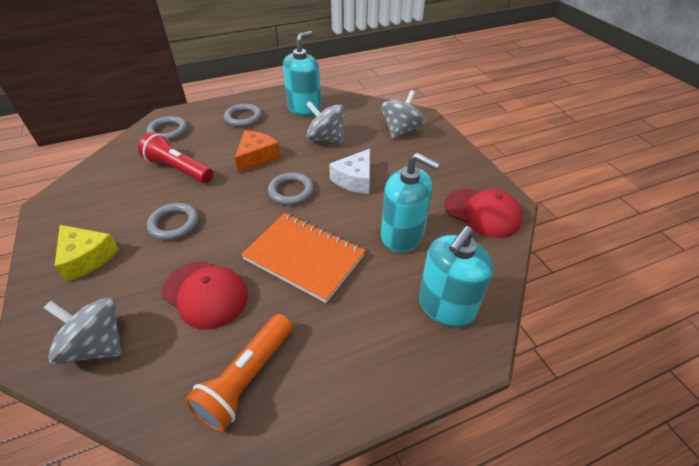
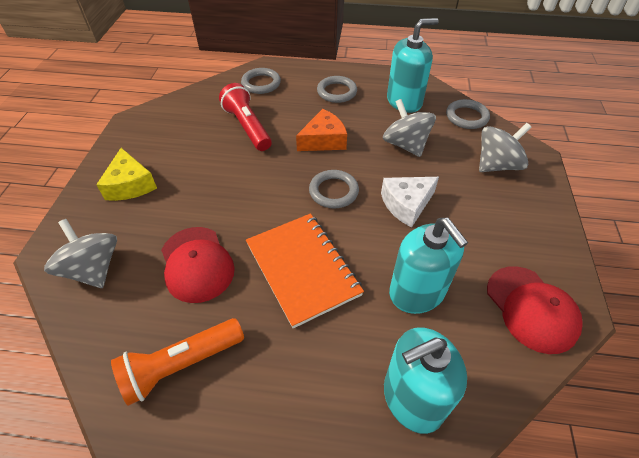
camera: 30 degrees right, 5 degrees up
grey ring [147,203,198,240] -> grey ring moved to [446,99,490,129]

